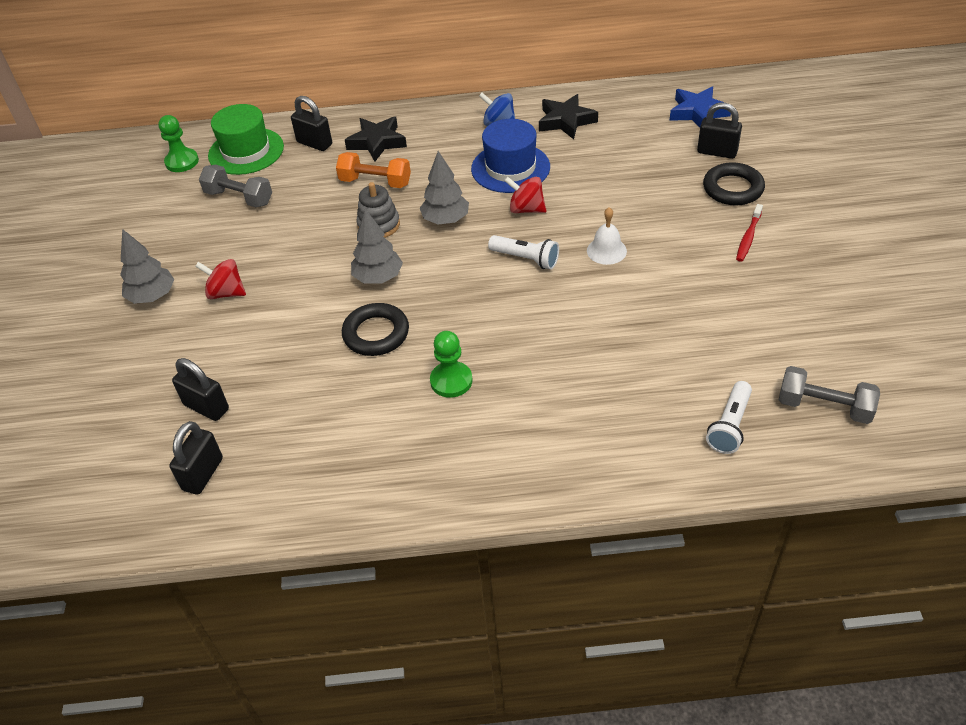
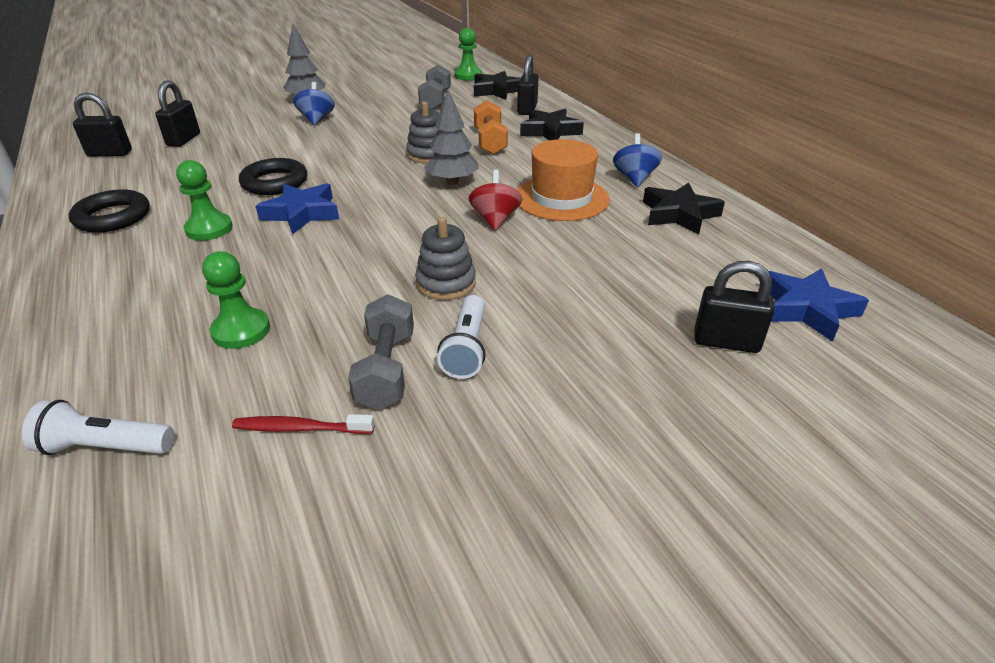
camera: 65 degrees right, 10 degrees down
red spinning top [195,259,246,299] -> blue spinning top [293,82,335,125]
green hat [208,104,284,175] -> black star [474,71,521,100]
grey tree [351,209,403,284] -> none
blue hat [471,119,550,193] -> orange hat [517,139,610,221]
white flashlight [488,235,559,269] -> white flashlight moved to [437,295,486,379]
white bell [587,207,627,265] -> grey stacking toy [415,217,476,300]
black padlock [697,102,742,159] -> black padlock turned 75 degrees counterclockwise [694,261,774,353]
black ring [703,162,765,206] -> black ring moved to [68,189,150,233]
red toothbrush [736,204,763,262] -> red toothbrush moved to [232,414,374,434]
grey dumbbell [779,366,880,424] -> grey dumbbell moved to [348,294,414,410]
none -> green pawn [202,251,270,349]
none -> blue star [256,183,339,234]

